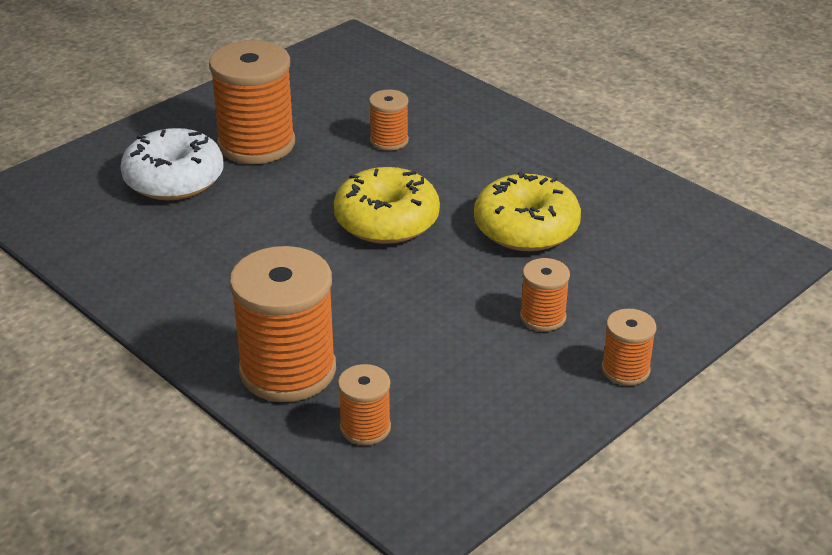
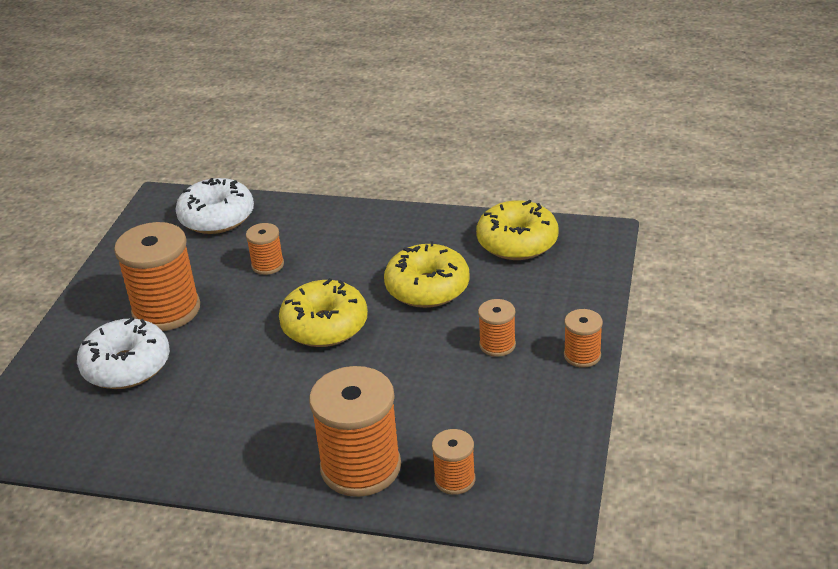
camera: 30 degrees left, 0 degrees up
none -> white donut [175,178,254,234]
none -> yellow donut [476,200,558,260]

